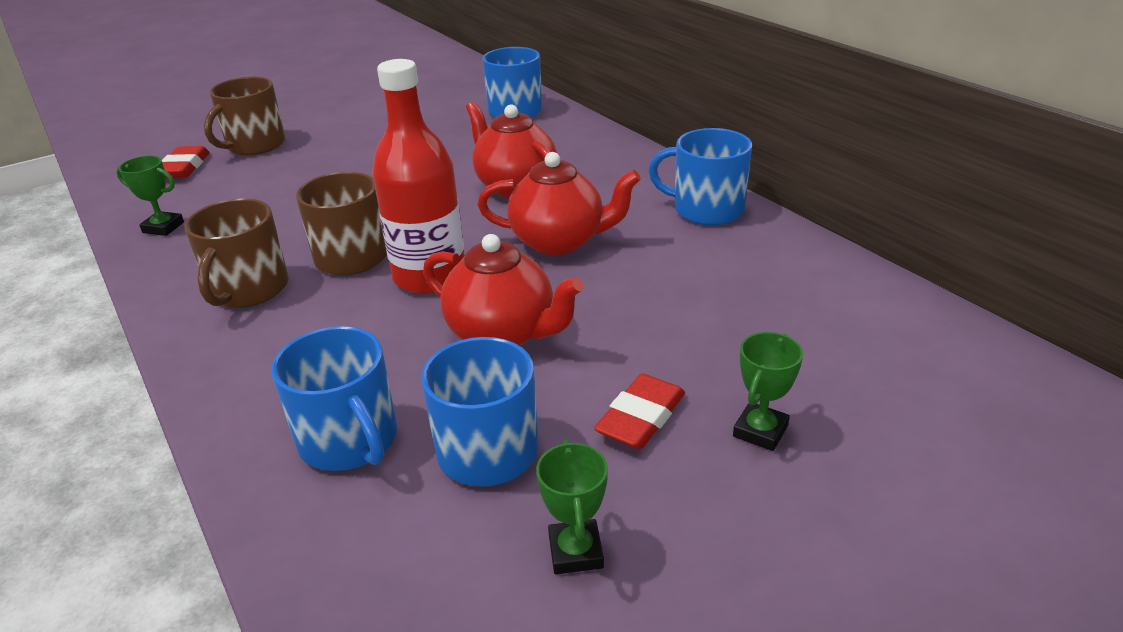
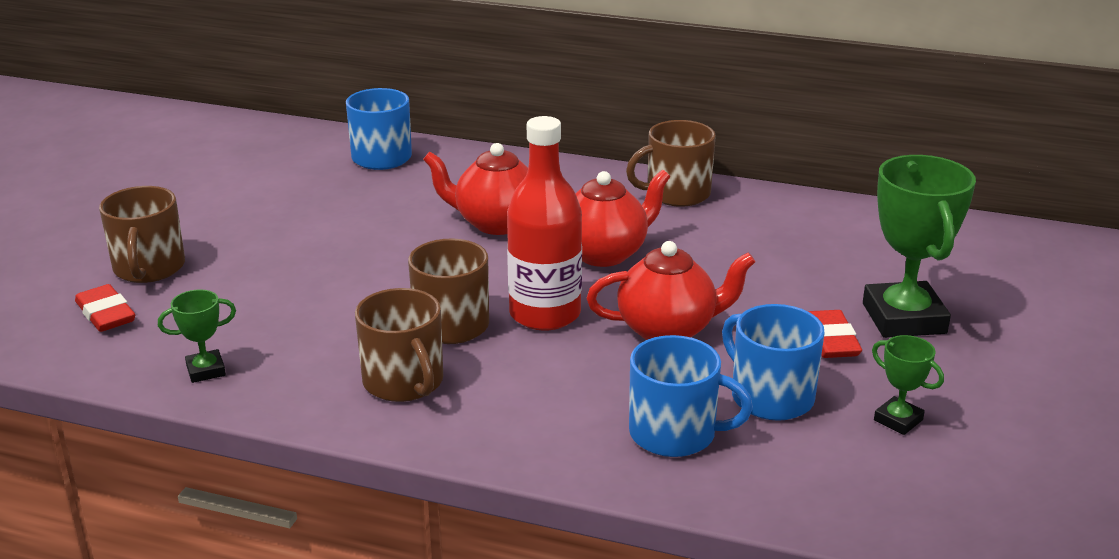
camera: 40 degrees left, 5 degrees down
blue mug [649,128,752,225] -> brown mug [626,120,716,207]
green trophy [733,332,803,451] -> green trophy [863,155,976,338], size x2.09

